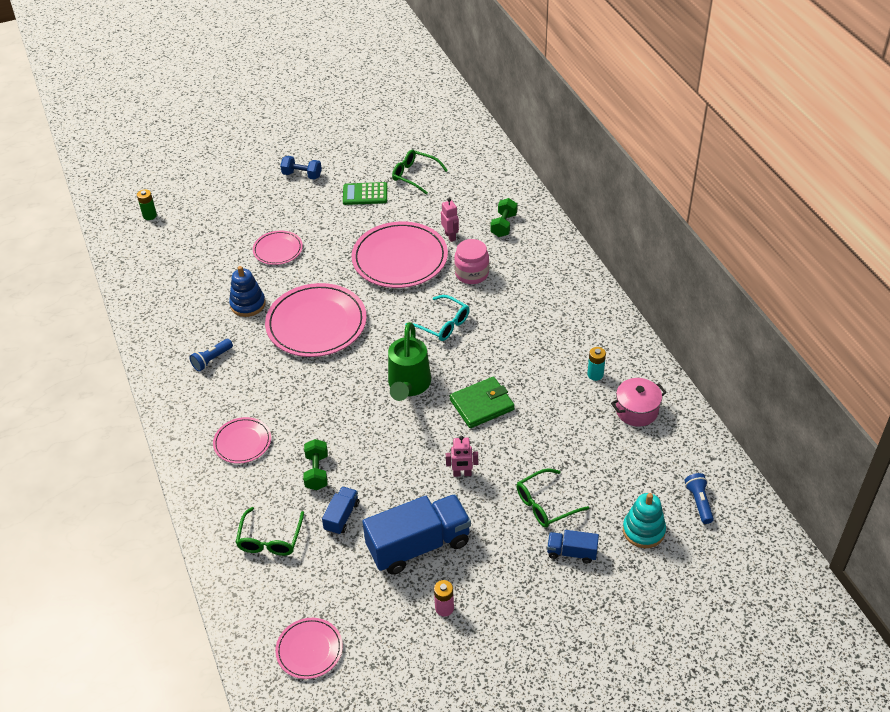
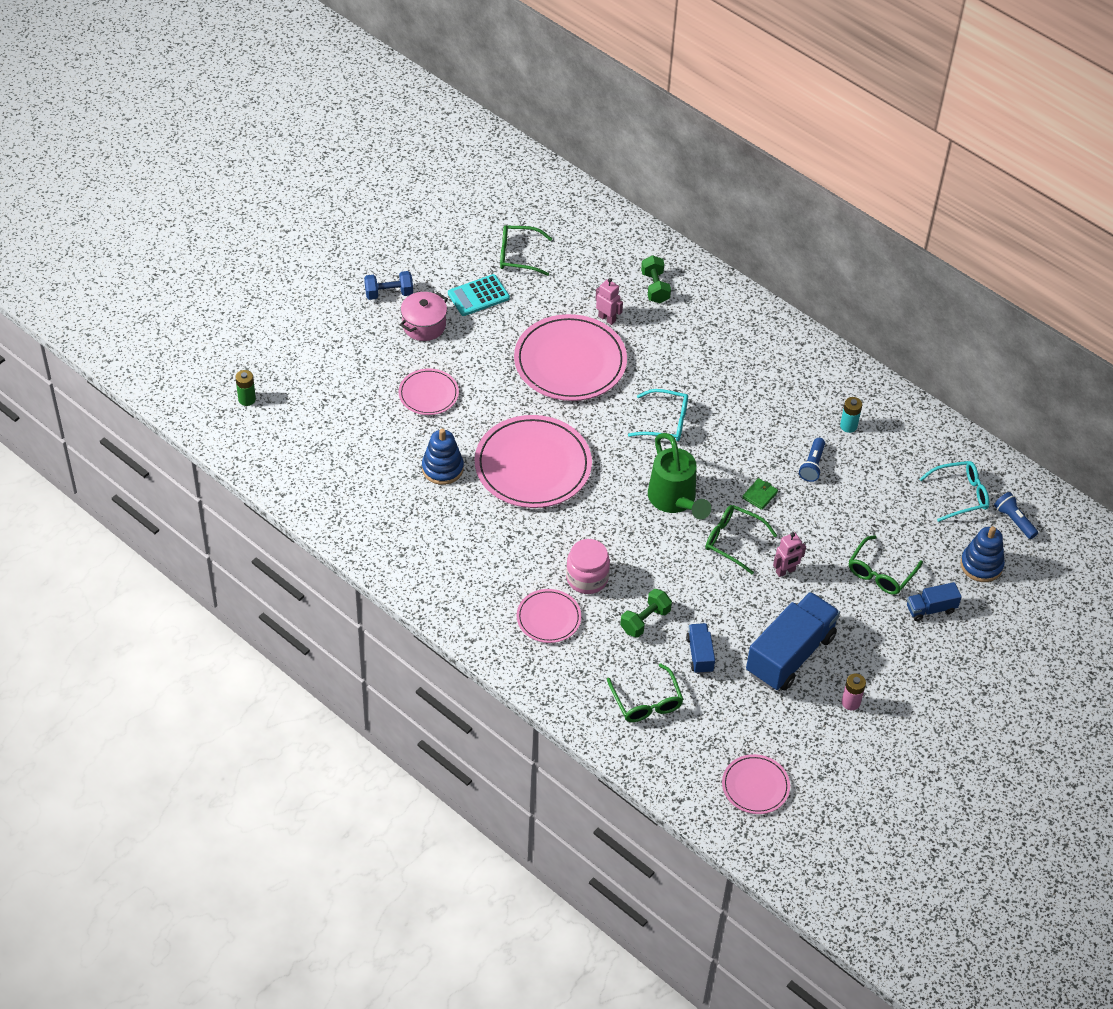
camera: 30 degrees left, 5 degrees up
blue flashlight [189,339,233,371] -> blue flashlight moved to [799,438,825,482]
green dumbbell [303,439,328,490] -> green dumbbell turned 75 degrees clockwise [620,589,672,638]
green calculator [343,182,387,205] -> turquoise calculator [448,274,510,316]
green wallet [450,377,515,428] -> green wallet [742,478,778,510], size x0.52
pink jar [454,239,489,284] -> pink jar moved to [566,539,610,594]
pink pot [611,378,667,427] -> pink pot moved to [400,292,448,341]
turquoise stacking toy [623,493,666,548] -> blue stacking toy [960,526,1005,582]
none -> green glasses [706,505,777,574]
none -> turquoise glasses [919,461,989,522]

